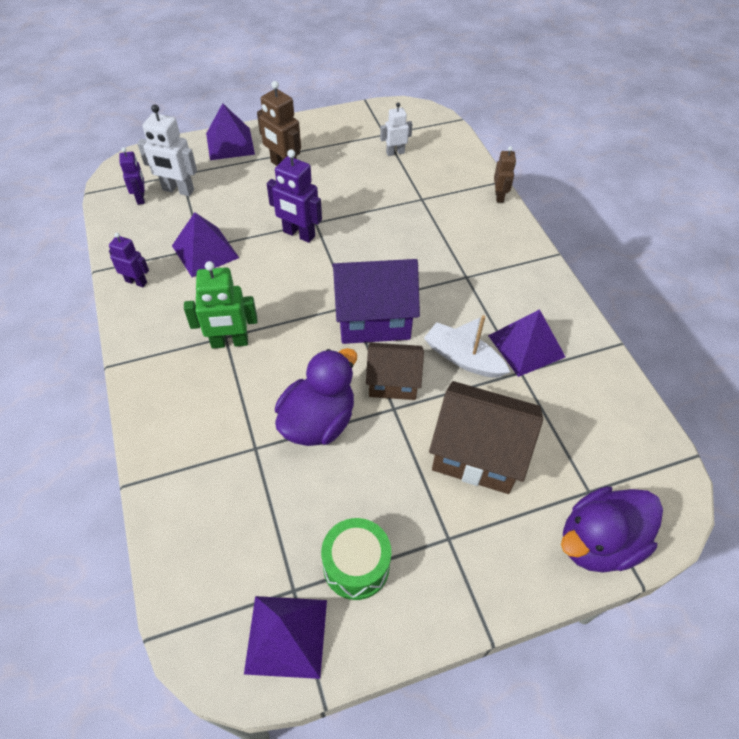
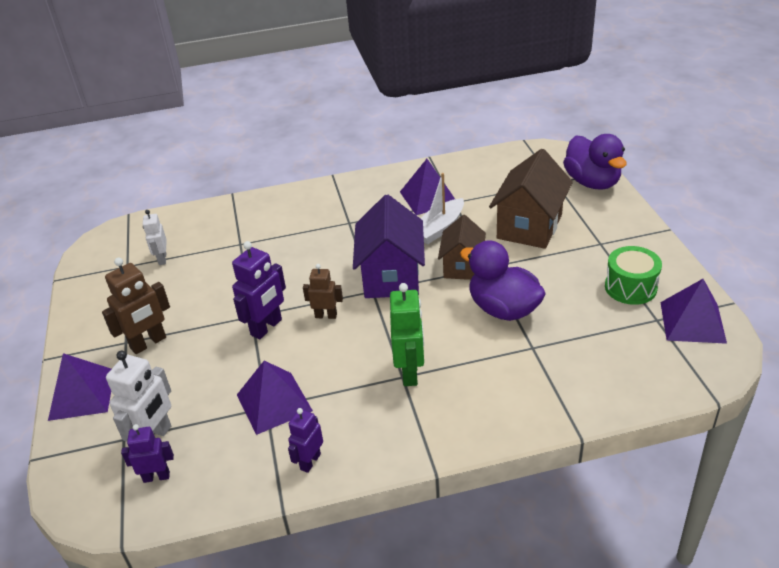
camera: 80 degrees left, 15 degrees down
brown robot [494,146,516,203] -> brown robot moved to [303,264,343,319]

